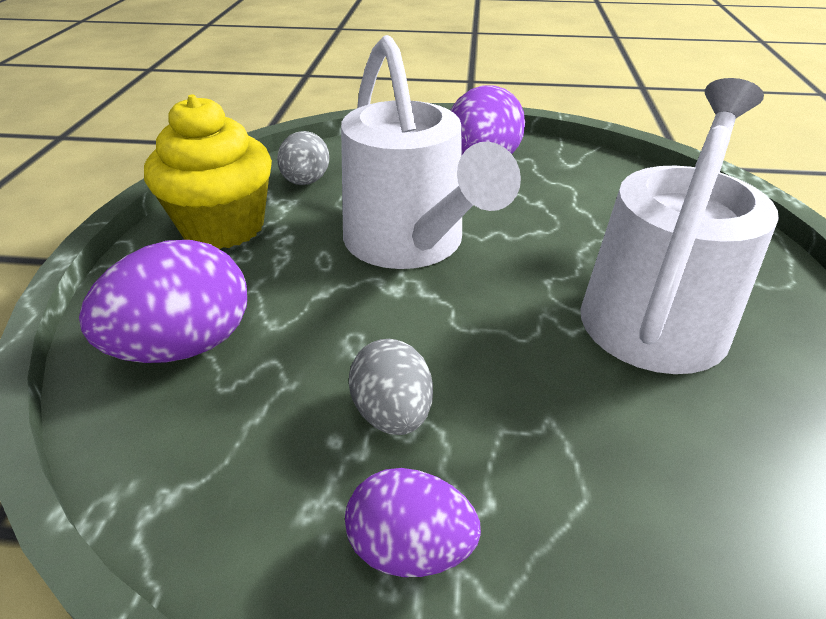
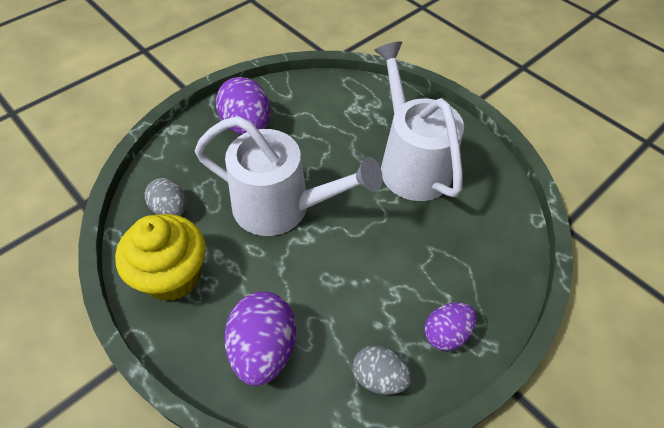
camera: 50 degrees left, 15 degrees up
grey egg [349,339,433,435] -> grey egg moved to [353,345,412,395]

